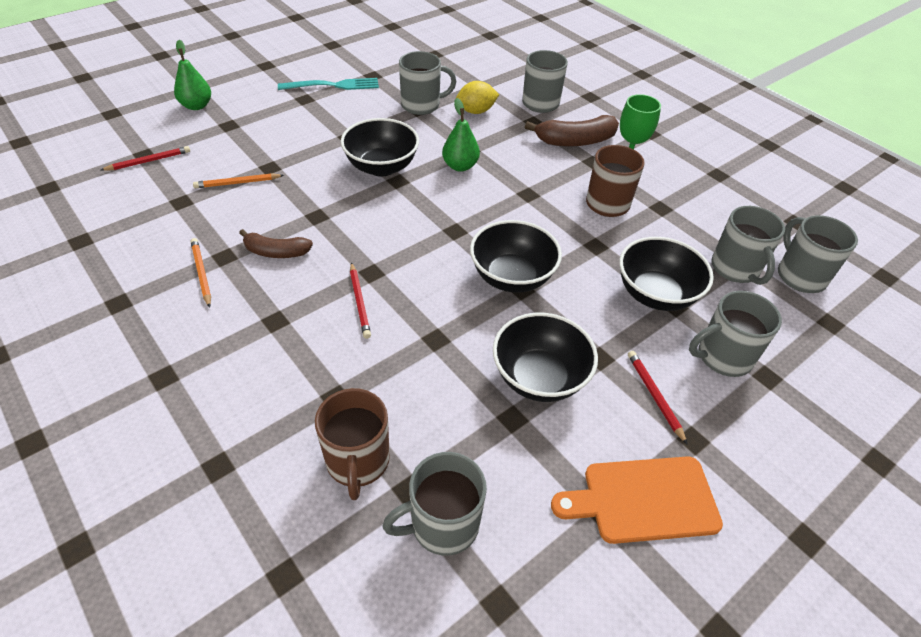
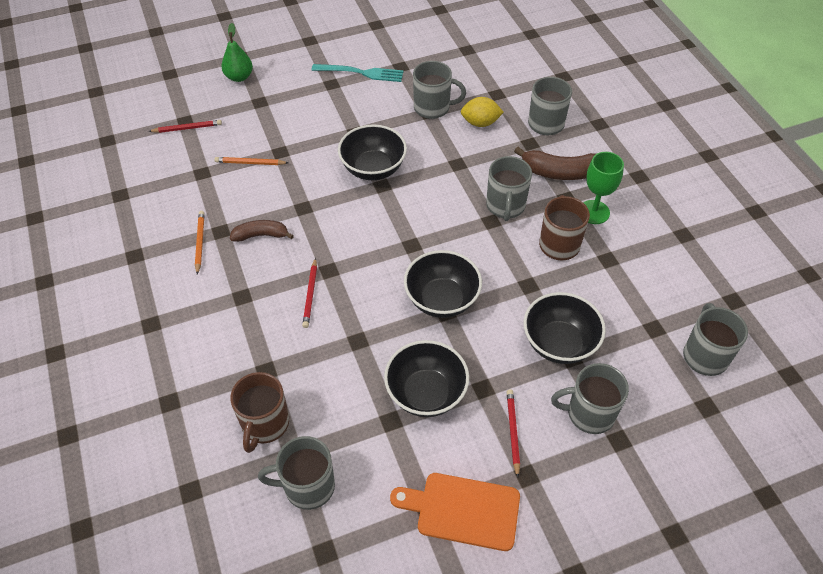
camera: 20 degrees right, 5 degrees up
brown banana [239,229,313,258] -> brown banana turned 150 degrees clockwise [230,220,294,242]
green pear [442,98,480,172] -> none
grey mug [711,206,785,285] -> grey mug moved to [486,156,532,221]

